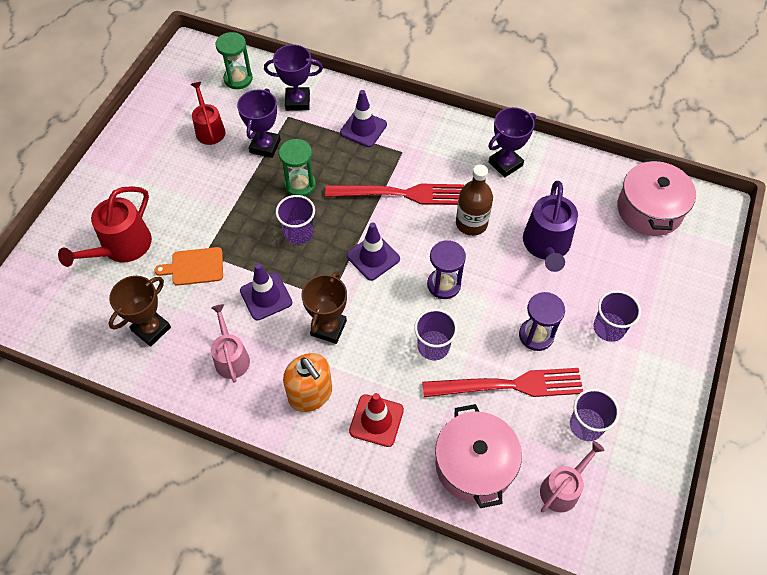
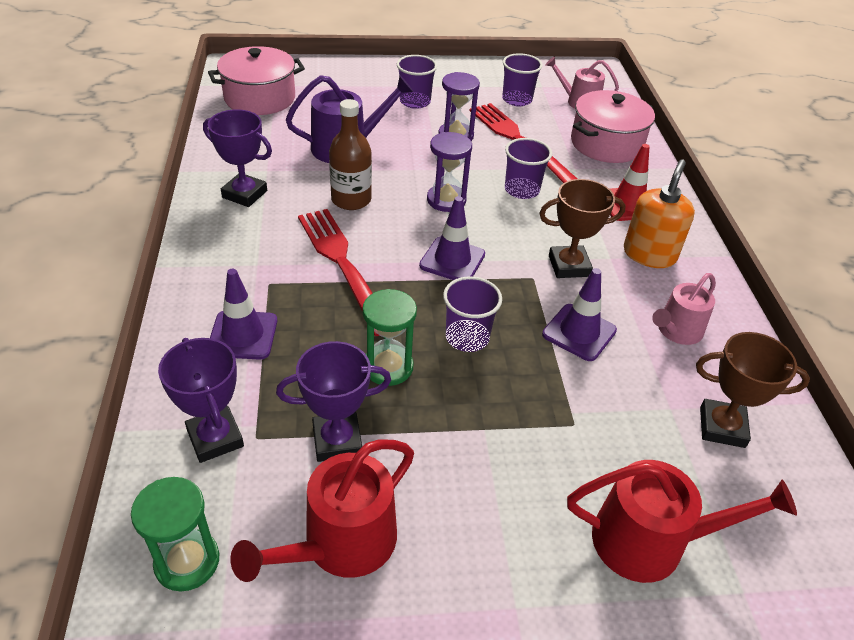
camera: 120 degrees left, 15 degrees down
orange cutting board [154,247,223,286] -> none
red watering can [191,82,226,145] -> red watering can [230,439,414,582], size x1.51

